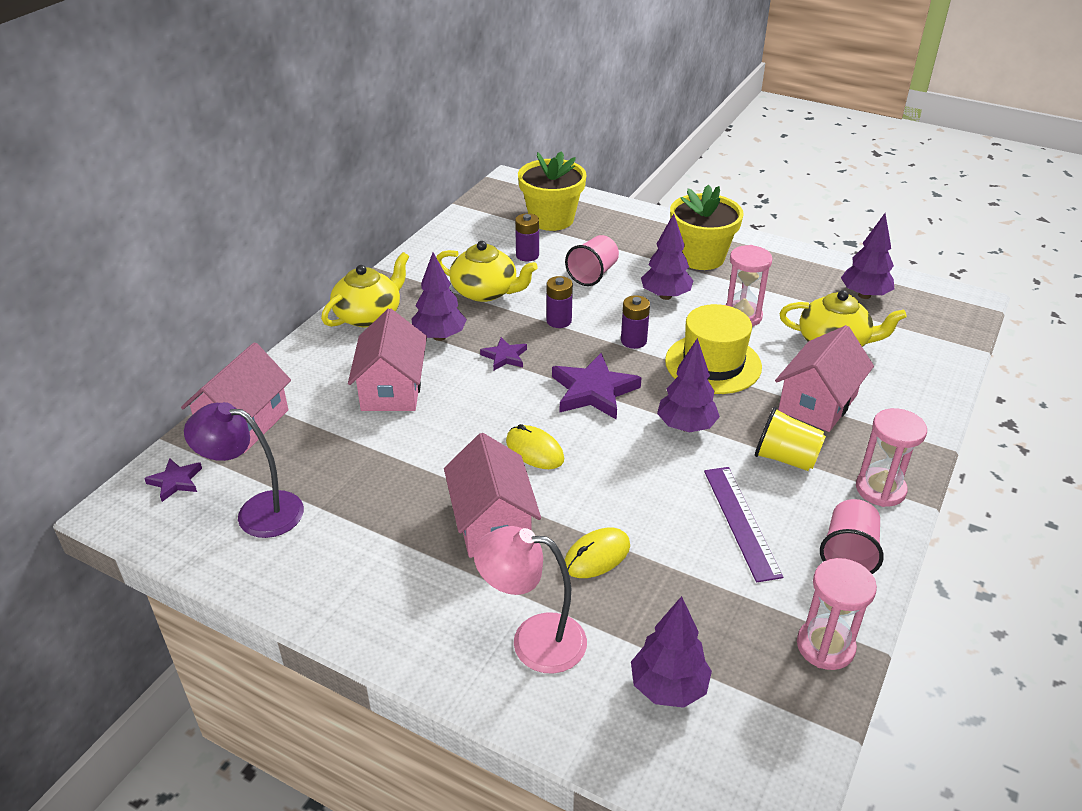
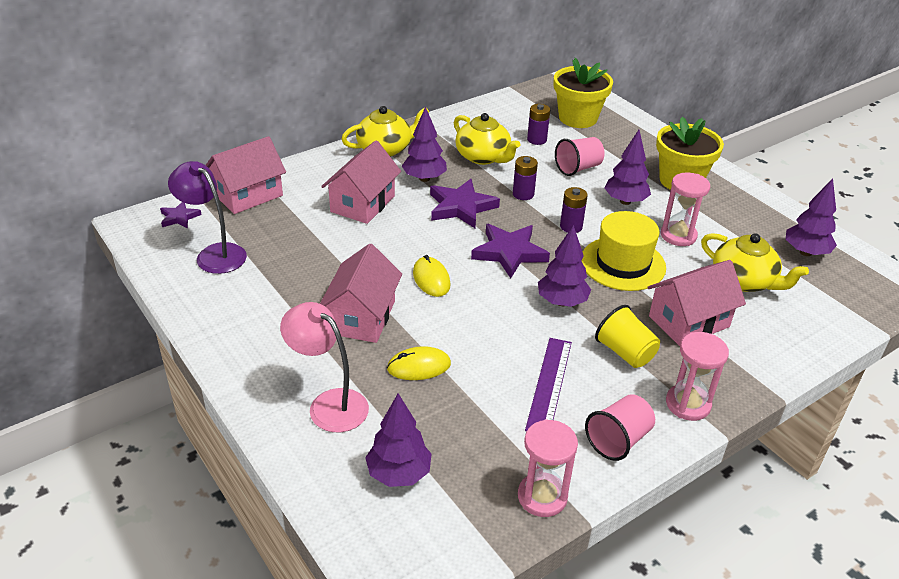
camera: 25 degrees right, 0 degrees up
purple star [480,337,527,370] -> purple star [430,179,500,228], size x1.83

